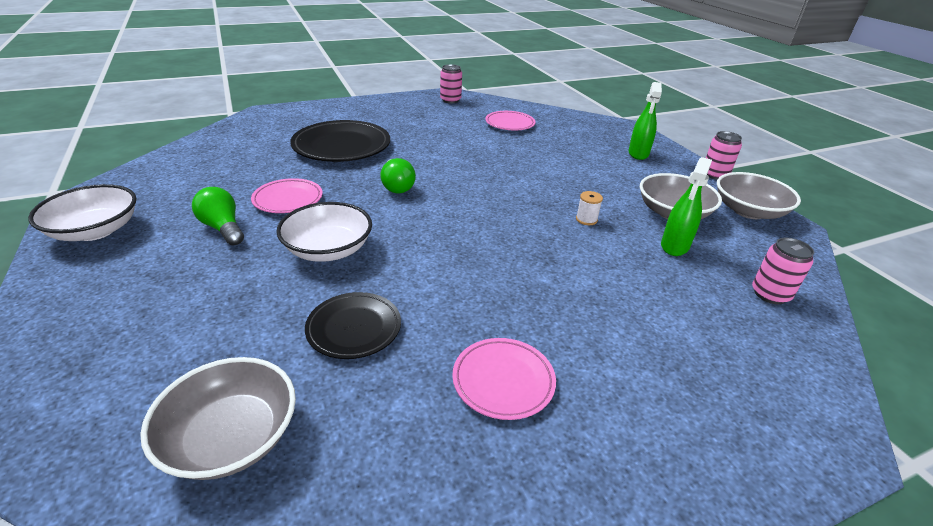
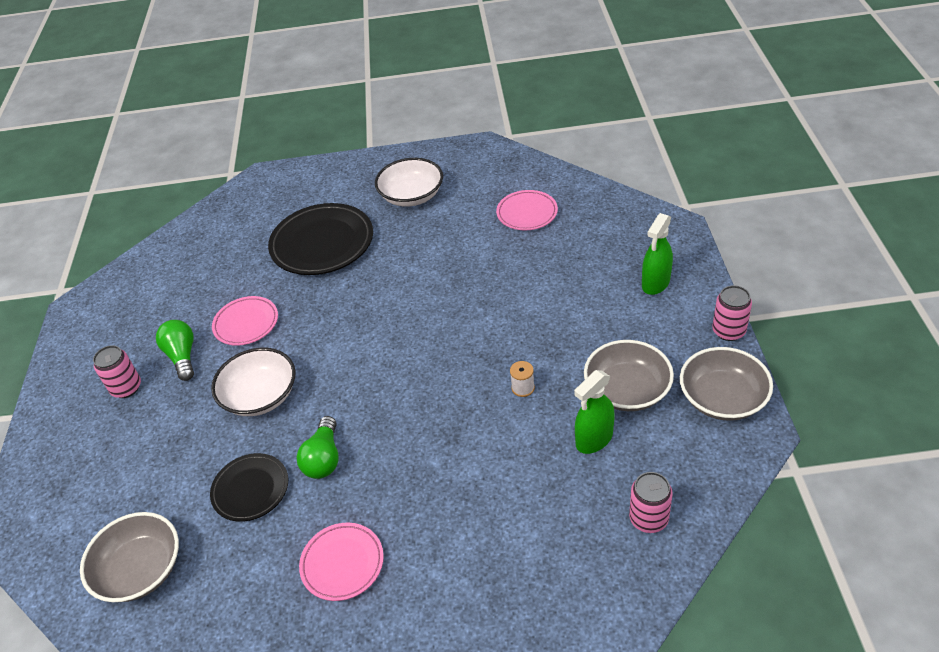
camera: 25 degrees right, 10 degrees up
white bowl [28,184,136,241] -> white bowl moved to [375,158,443,207]
green light bulb [380,158,416,193] -> green light bulb moved to [296,416,339,479]
pink can [440,64,462,103] -> pink can moved to [93,345,141,398]

